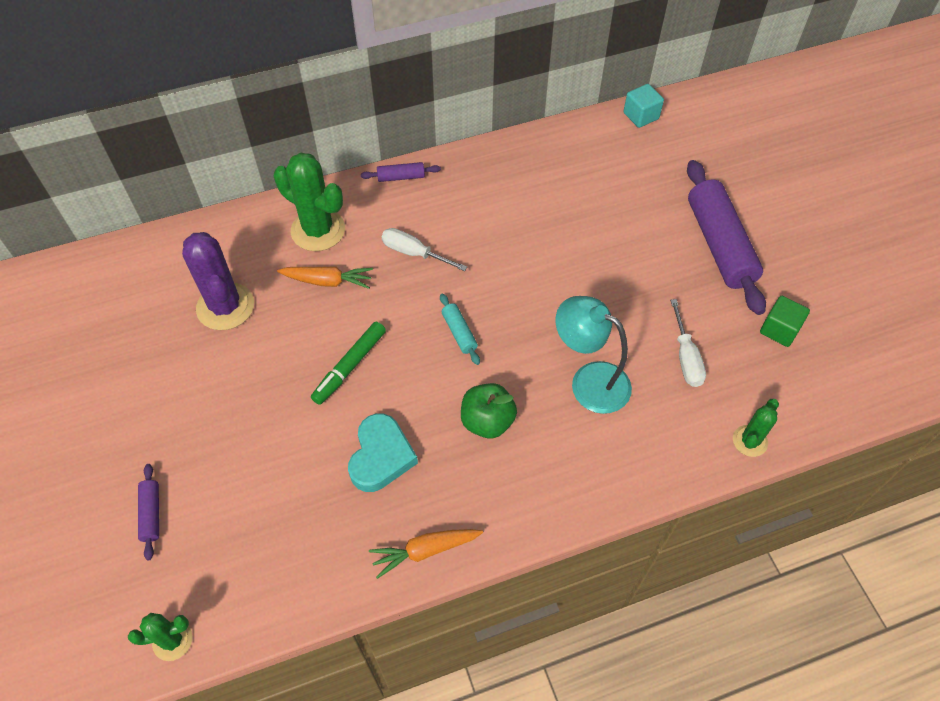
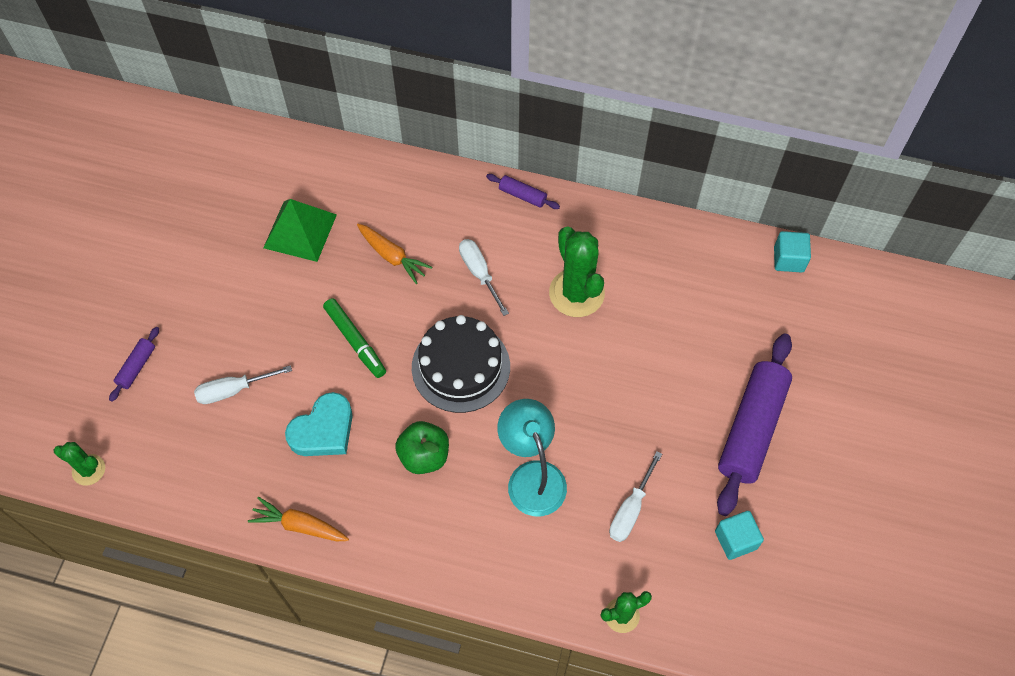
camera: 35 degrees right, 5 degrees up
purple cactus [182,232,254,330] -> green pyramid [263,199,337,262]
green cactus [274,153,345,251] -> green cactus moved to [549,226,605,317]
green marker [311,322,386,405] -> green marker turned 105 degrees counterclockwise [323,298,386,378]
turquoise rolling pin [440,293,480,365] -> black cake [412,315,510,413]
green cube [760,296,810,347] -> turquoise cube [715,511,764,560]
none -> white screwdriver [194,365,292,404]

